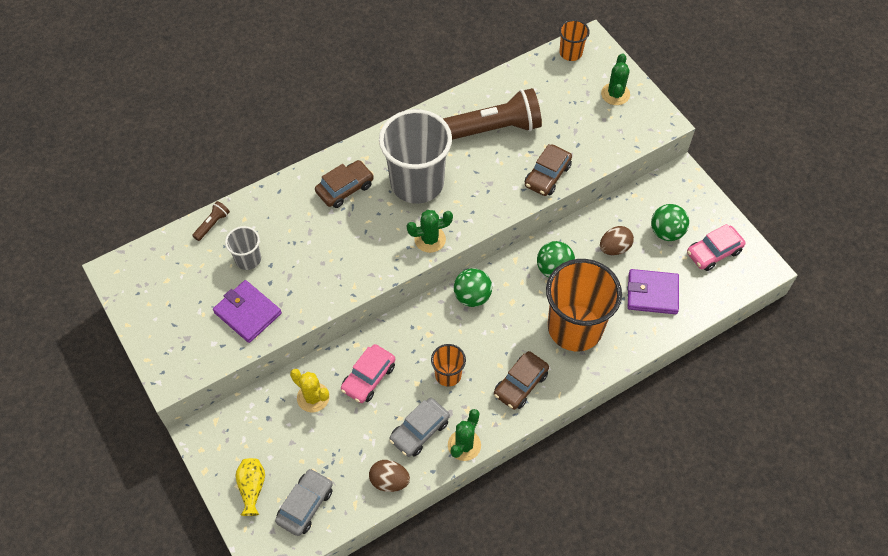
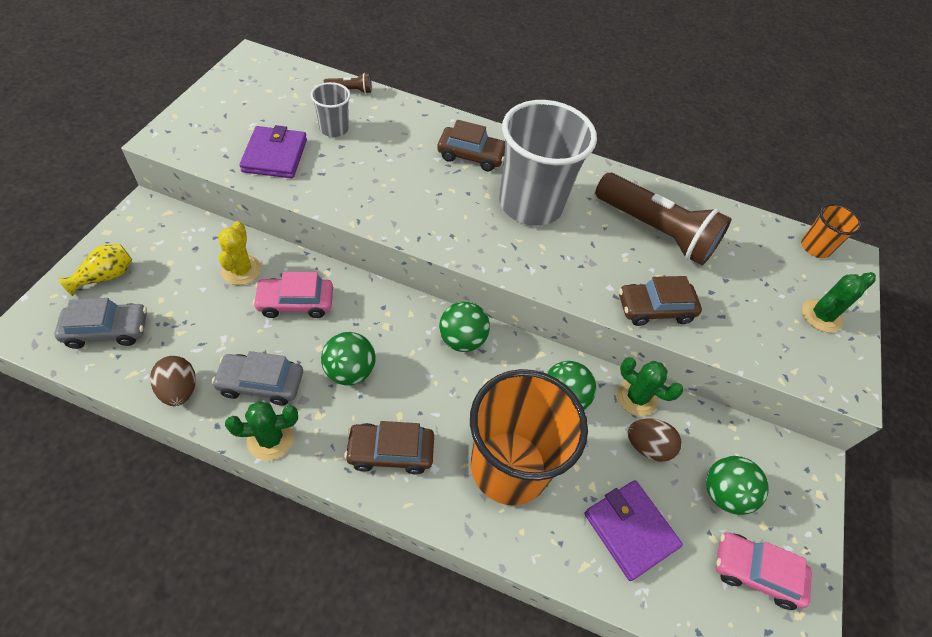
camera: 45 degrees right, 5 degrees down
green cactus [407,210,453,253] -> green cactus moved to [617,357,683,416]
orange cup [431,344,466,387] -> green ball [321,332,376,385]

